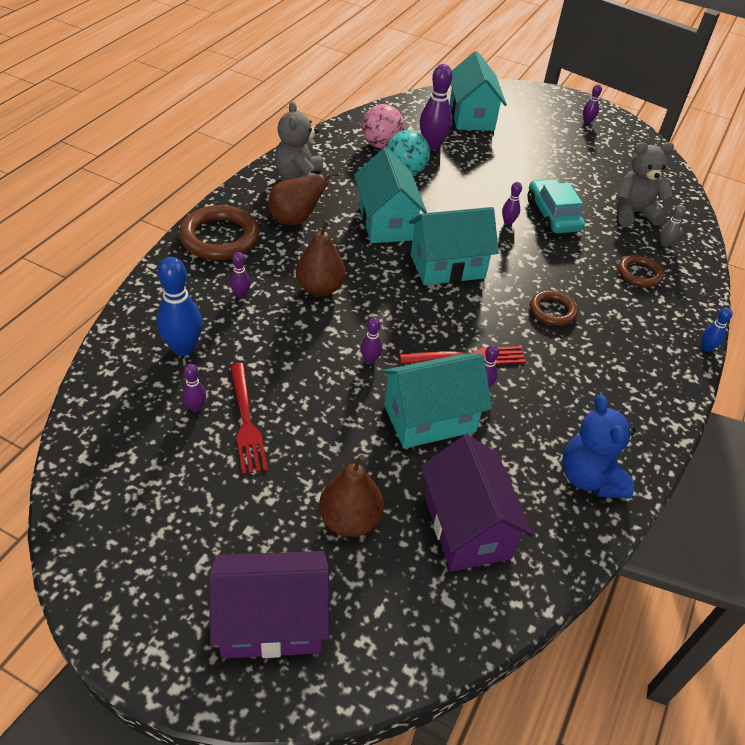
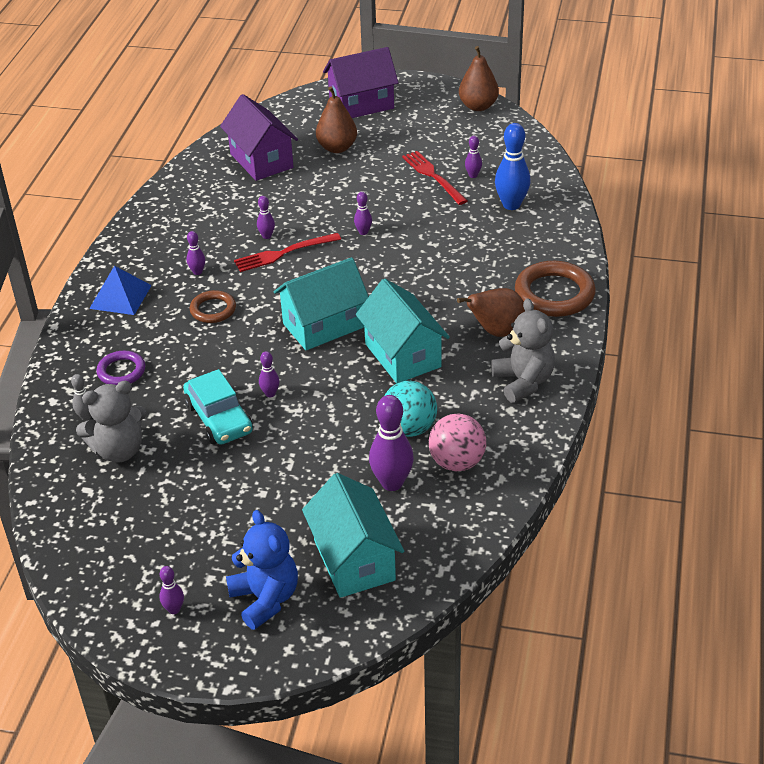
camera: 170 degrees right, 5 degrees down
purple bowling pin [230,252,251,299] -> purple bowling pin moved to [187,231,205,275]
brown pear [296,220,346,296] -> brown pear moved to [459,46,499,111]
turquoise house [381,354,492,449] -> none
blue teddy bear [562,395,636,499] -> blue teddy bear moved to [226,510,298,630]
brown ring [618,255,664,287] -> purple ring [96,351,145,385]
blue bowling pin [702,307,732,352] -> none
none -> blue pyramid [89,266,152,315]

